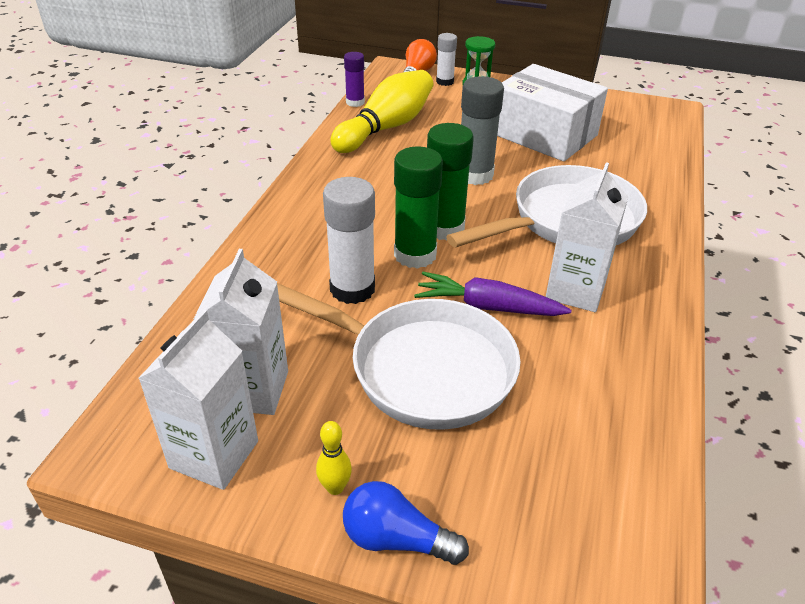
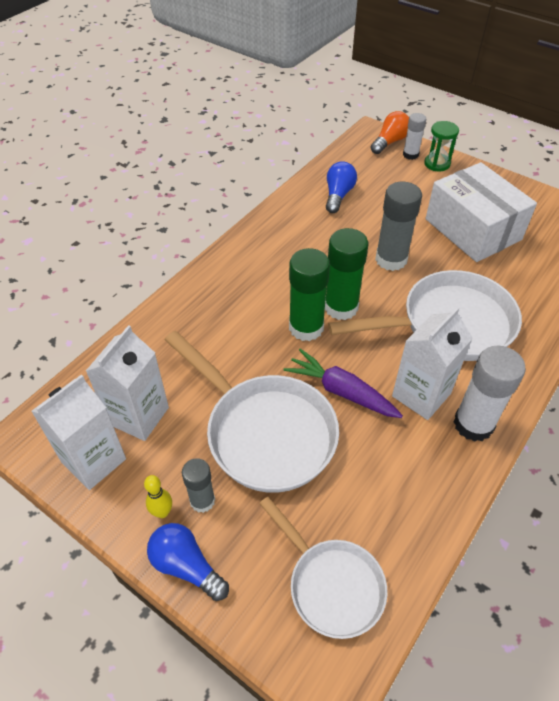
camera: 20 degrees right, 10 degrees up
white glue stick [323,177,375,304] -> white glue stick moved to [454,346,526,442]
yellow bowling pin [330,70,433,153] -> blue light bulb [326,161,357,213]
purple glue stick [344,52,365,107] -> none
none -> grey glue stick [182,458,215,513]
none -> white pan [259,497,388,639]

